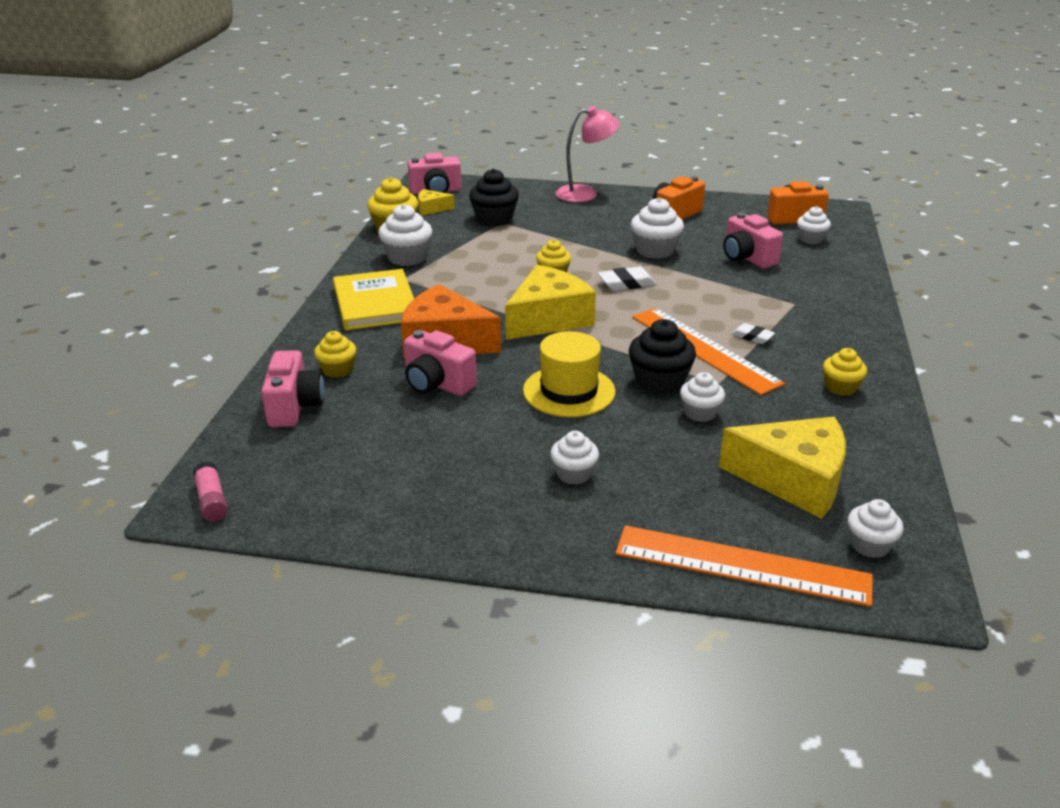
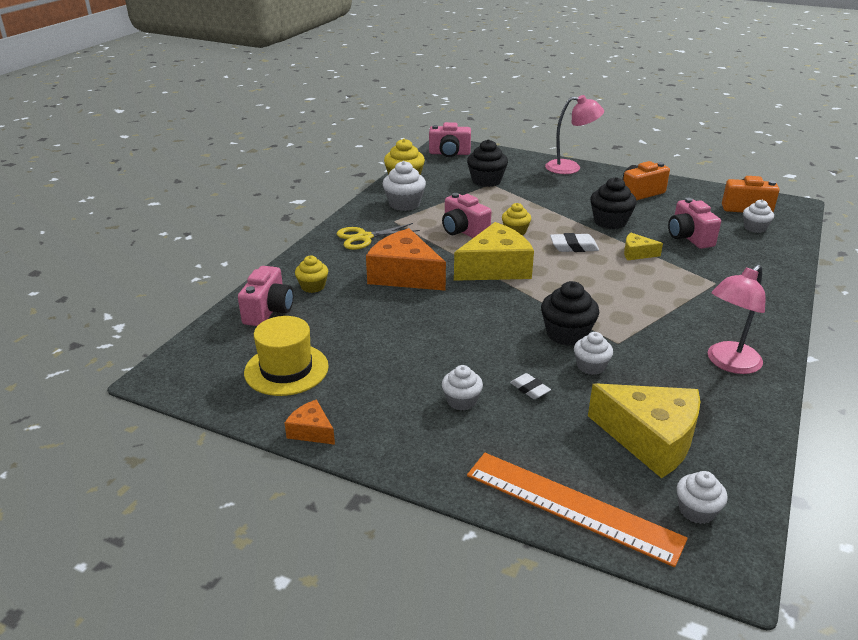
camera: 15 degrees right, 0 degrees up
pink glue stick [193,461,228,522] -> none
yellow book [333,269,414,330] -> yellow scissors [337,223,420,250]
pink camera [404,330,477,396] -> pink camera moved to [442,193,492,238]
yellow cheese [418,189,455,215] -> yellow cheese moved to [624,233,663,260]
yellow hat [523,331,616,417] -> yellow hat moved to [244,316,329,396]
white cupcake [631,197,684,259] -> black cupcake [590,177,637,229]
orange ruler [632,308,785,395] -> none
white eraser [731,323,775,344] -> white eraser moved to [510,373,551,399]
yellow cupcake [823,348,867,396] -> pink lamp [708,265,765,374]
none -> orange cheese [285,399,335,445]

